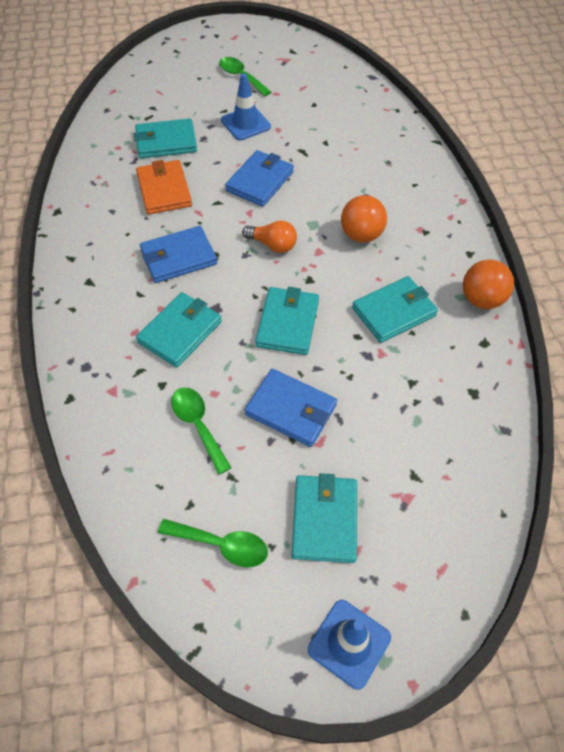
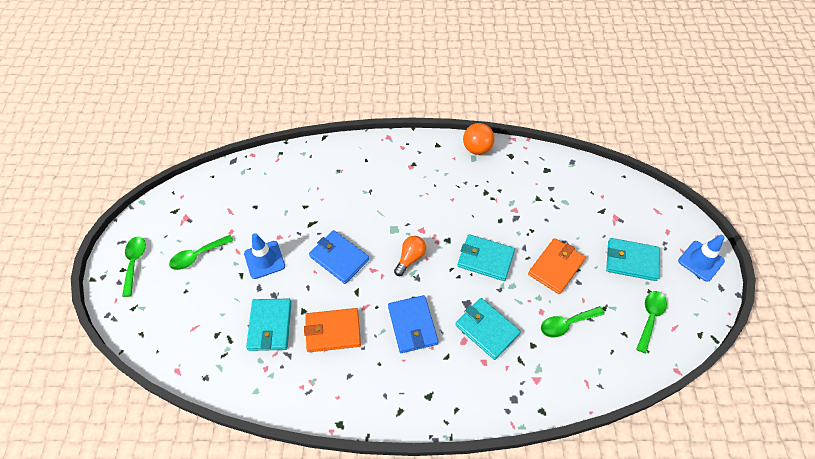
camera: 80 degrees left, 0 degrees up
blue wallet [245,369,337,447] -> orange wallet [528,238,586,294]
orange ball [341,195,387,242] -> none
turquoise wallet [352,276,438,343] -> none
none -> green spoon [122,237,146,297]

